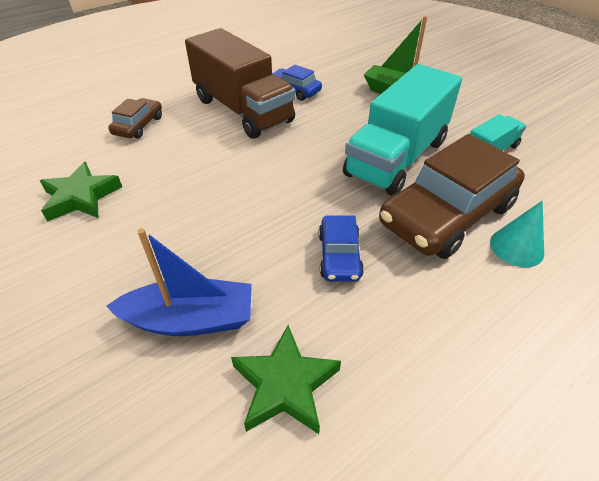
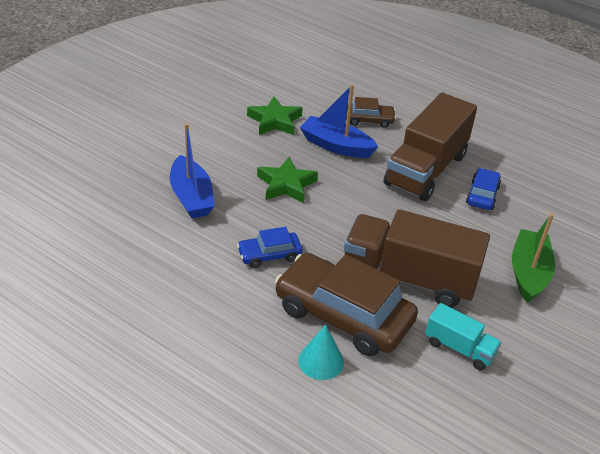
camera: 70 degrees right, 5 degrees down
green star [231,325,341,434] -> green star moved to [257,157,318,203]
turquoise truck [343,64,462,196] -> brown truck [344,209,490,308]
none -> blue boat [300,84,378,158]

